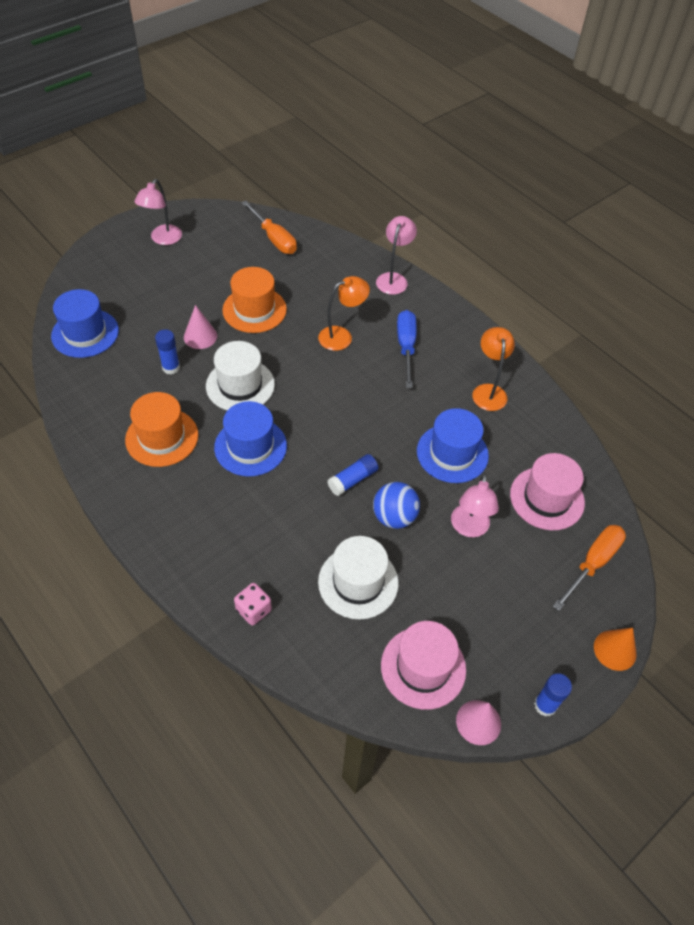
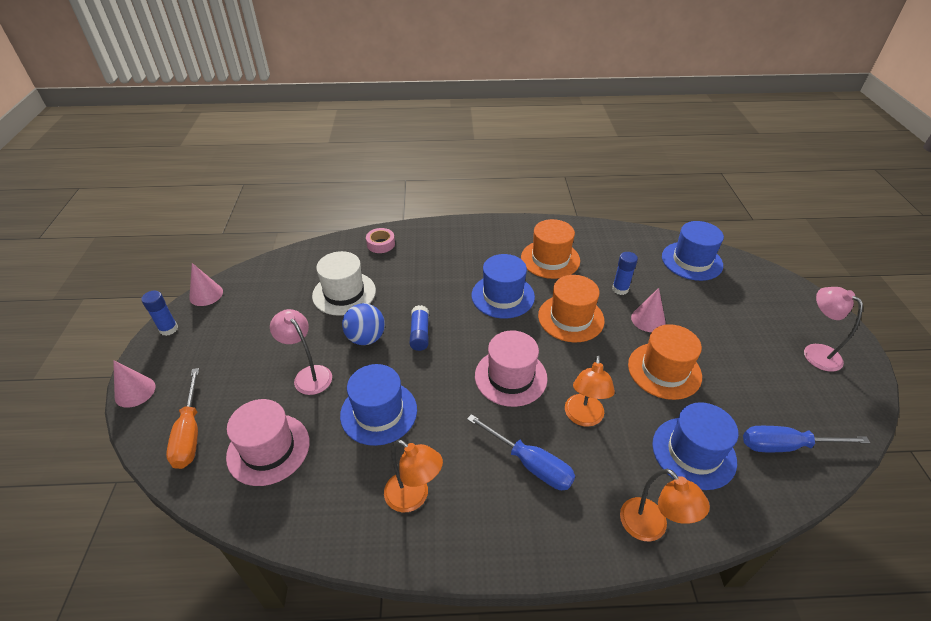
camera: 130 degrees right, 10 degrees down
white hat [206,341,275,411] -> orange hat [538,275,605,342]
pink dice [234,583,272,625] -> pink tape [366,228,395,253]
orange screwdriver [242,201,297,254] -> blue screwdriver [743,426,870,452]
pink lamp [376,216,417,295] -> orange lamp [620,469,710,542]
pink hat [381,621,466,710] -> pink hat moved to [475,330,548,407]
orange cone [594,628,637,671] -> pink cone [113,360,156,408]
none -> blue hat [652,402,738,490]

